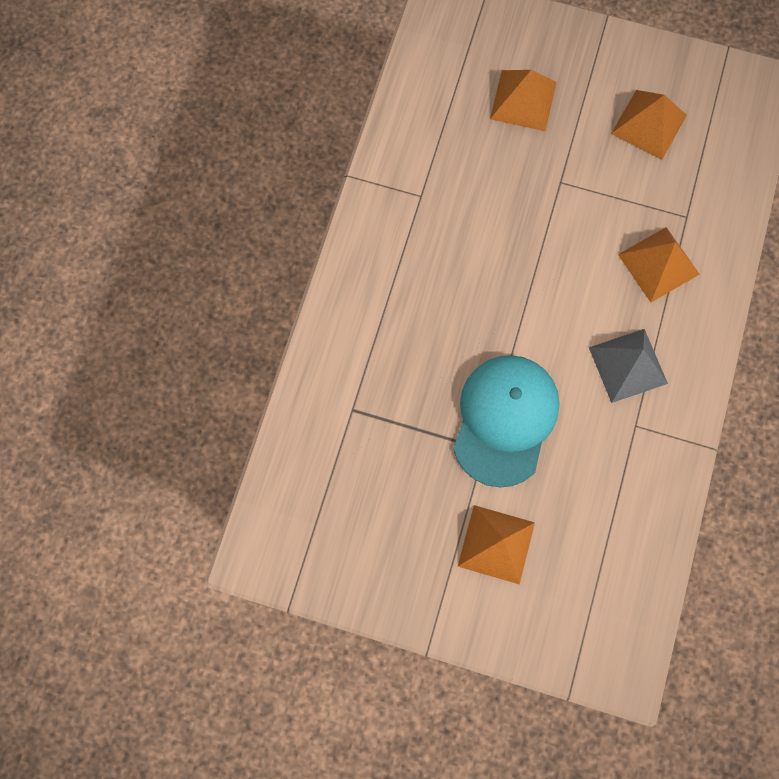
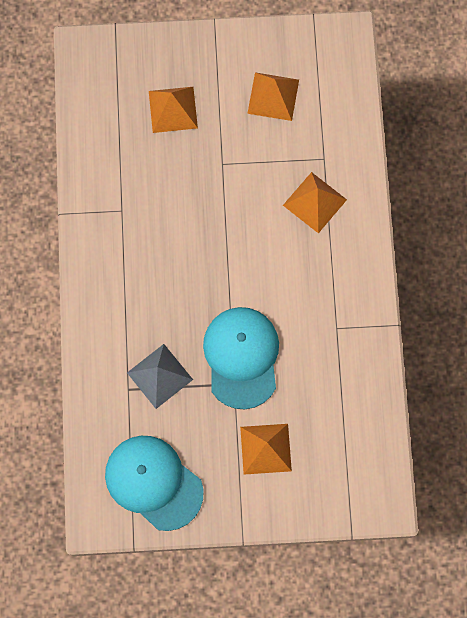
camera: 20 degrees left, 0 degrees up
grey pyramid [589,329,668,403] -> grey pyramid moved to [127,344,193,409]
none -> turquoise cap [105,436,204,531]

